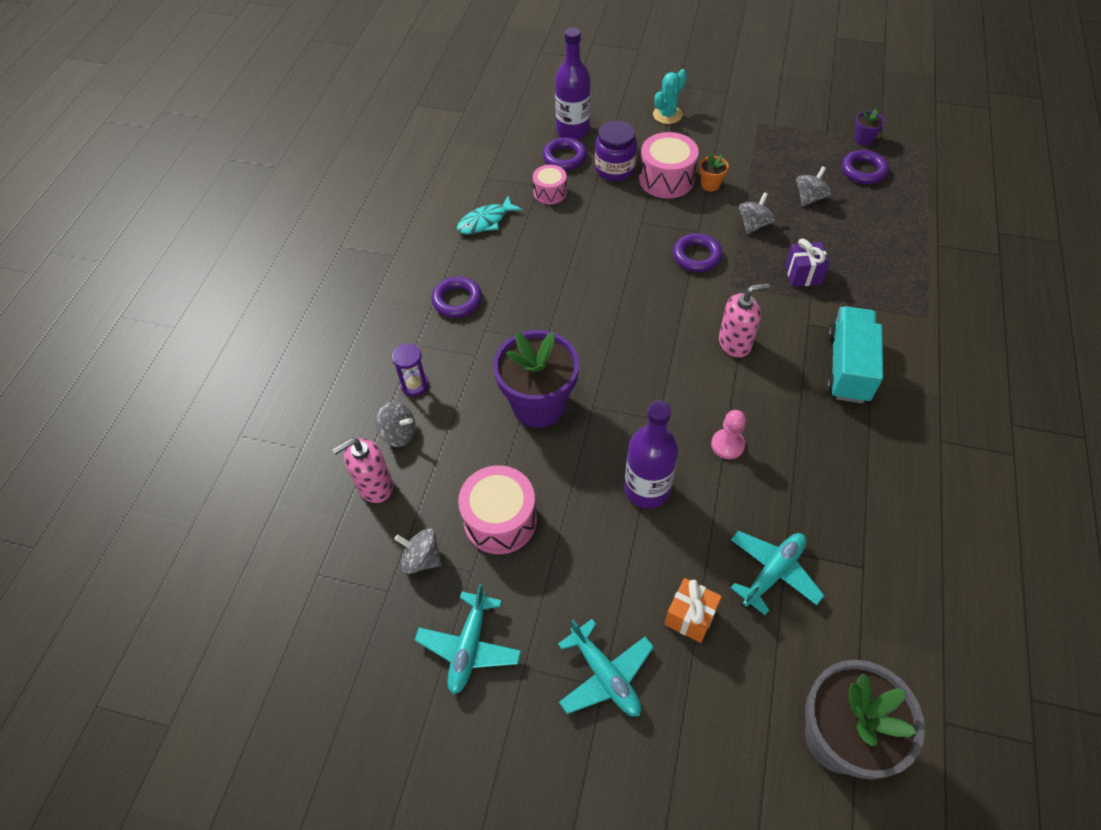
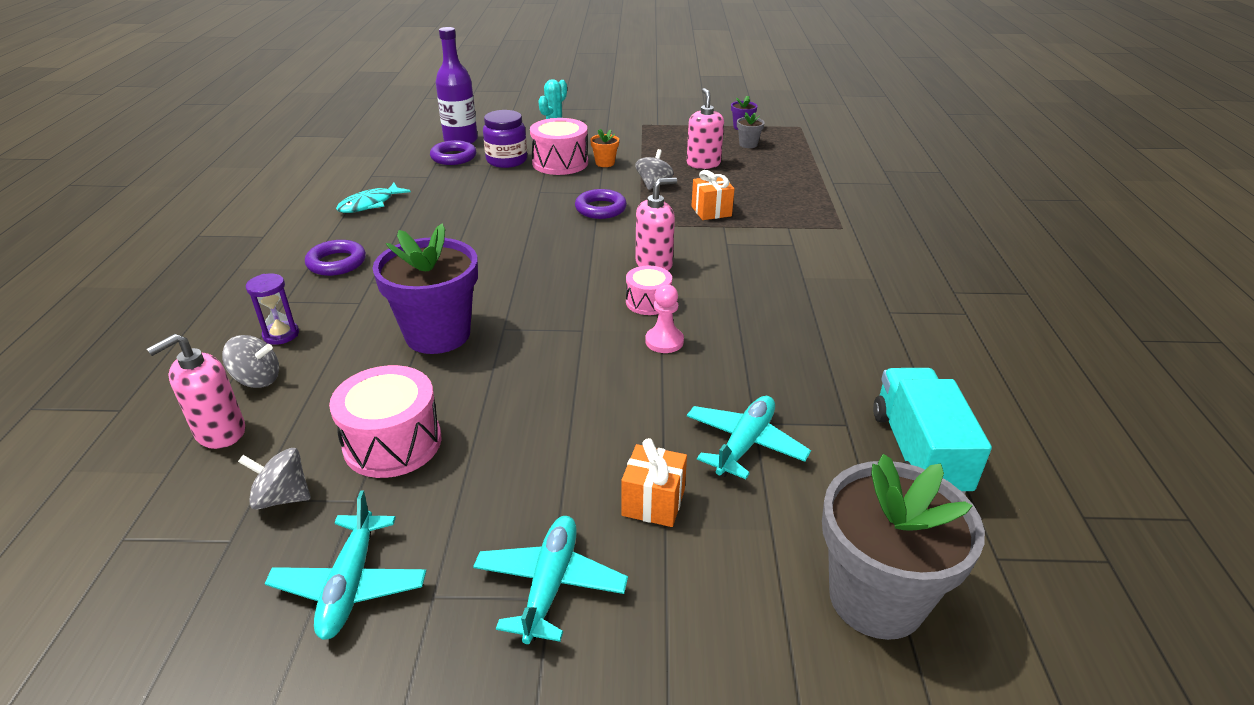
camera: 15 degrees left, 20 degrees down
pink drum [533,165,567,205] -> pink drum moved to [626,266,672,315]
turquoise plane [558,619,654,716] -> turquoise plane turned 120 degrees counterclockwise [473,516,628,644]
purple bottle [624,401,679,509] -> none
purple gift [785,238,830,287] -> orange gift [692,170,734,220]
grey spinning top [796,166,831,207] -> pink soap dispenser [687,88,724,169]
turquoise truck [826,306,883,403] -> turquoise truck moved to [873,368,992,495]
purple ring [842,150,889,184] -> grey flower pot [737,112,765,148]

